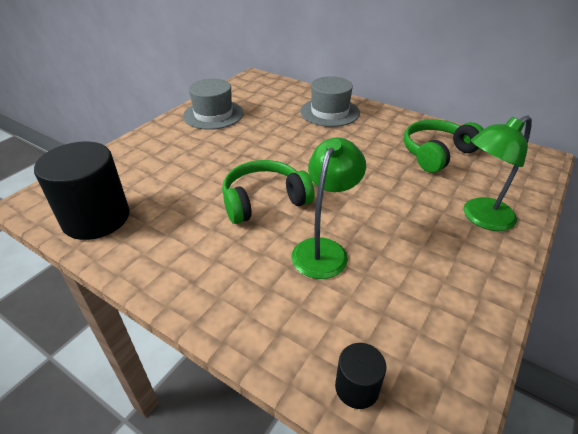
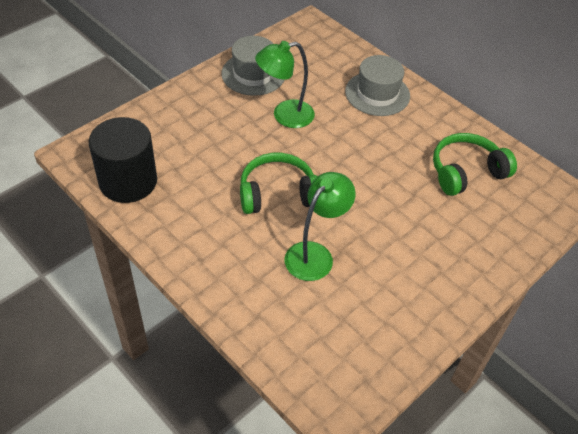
camera: 10 degrees right, 10 degrees up
black cylinder [335,343,386,409] -> none
green lamp [464,116,532,231] -> green lamp moved to [255,41,315,128]

